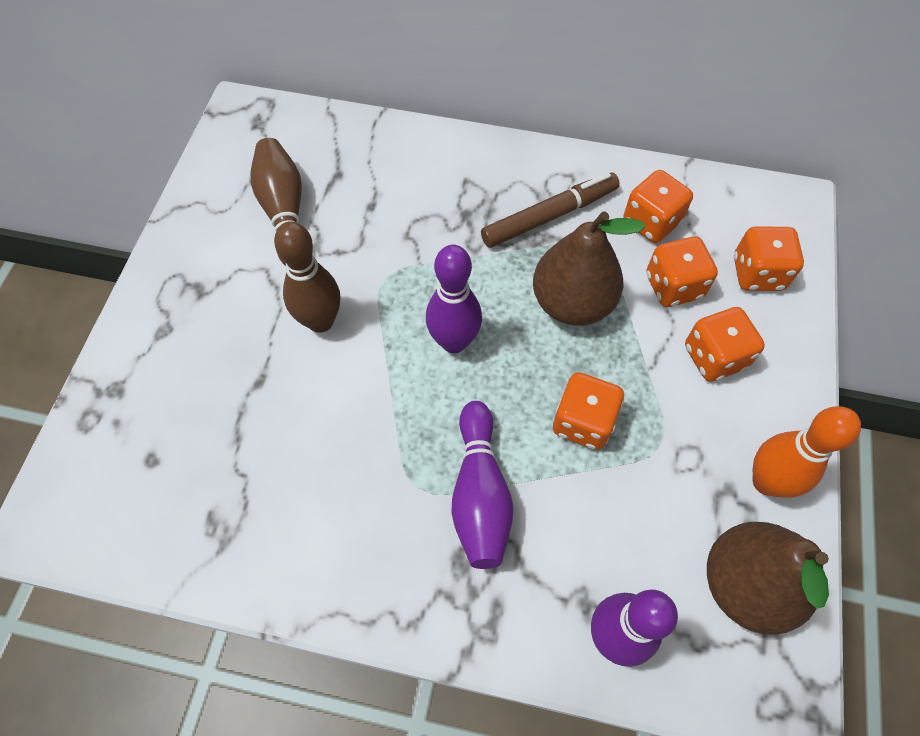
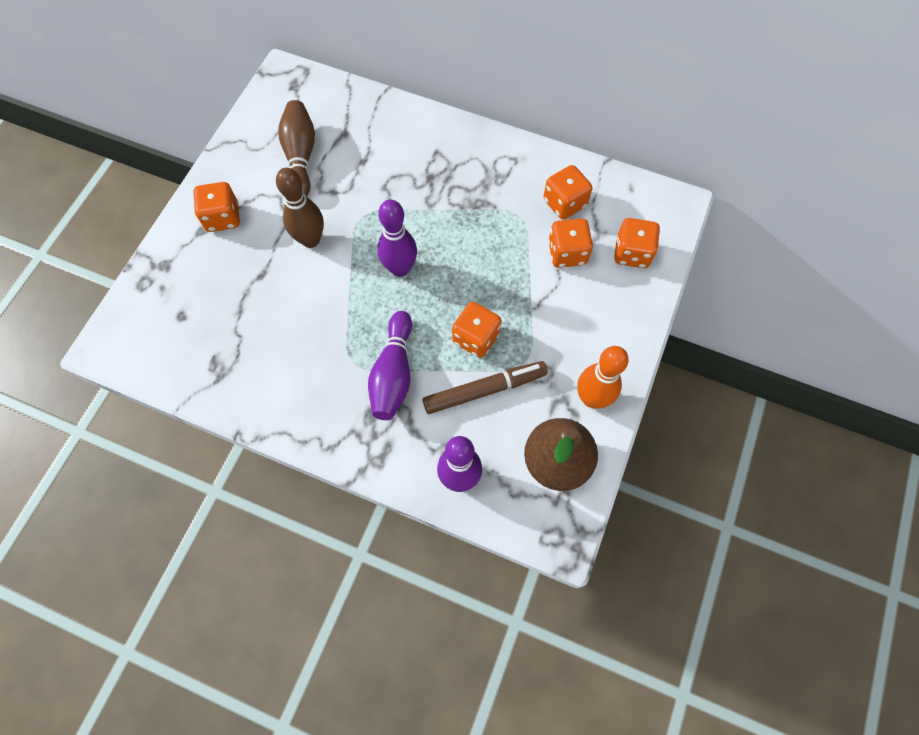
camera: 10 degrees right, 5 degrees up
brown marker [481,172,620,248] -> brown marker moved to [423,361,548,414]
brown pear [533,211,645,326] -> none
orange dice [685,307,765,382] -> orange dice moved to [193,182,240,232]

